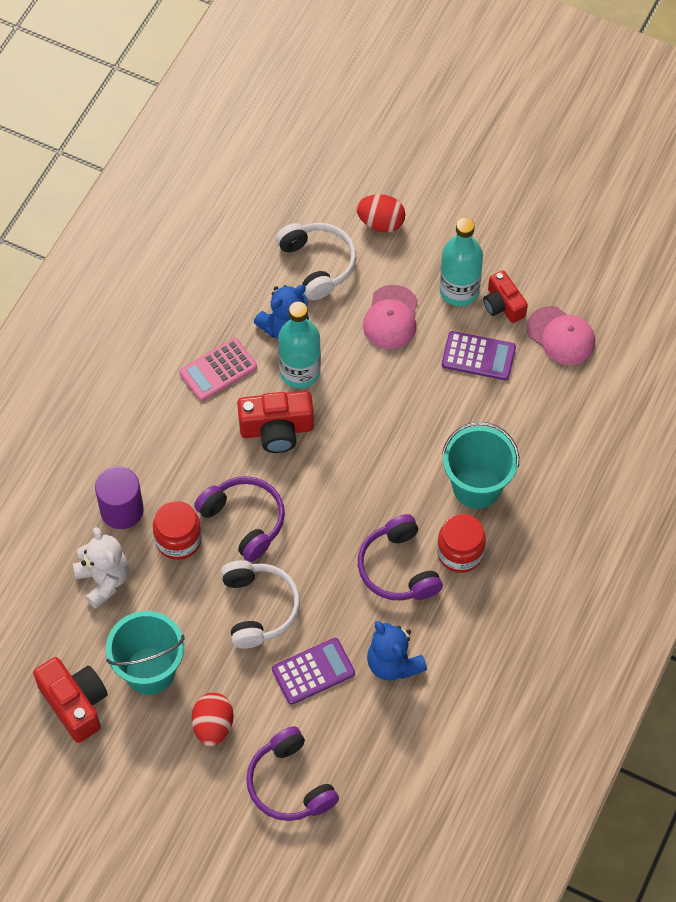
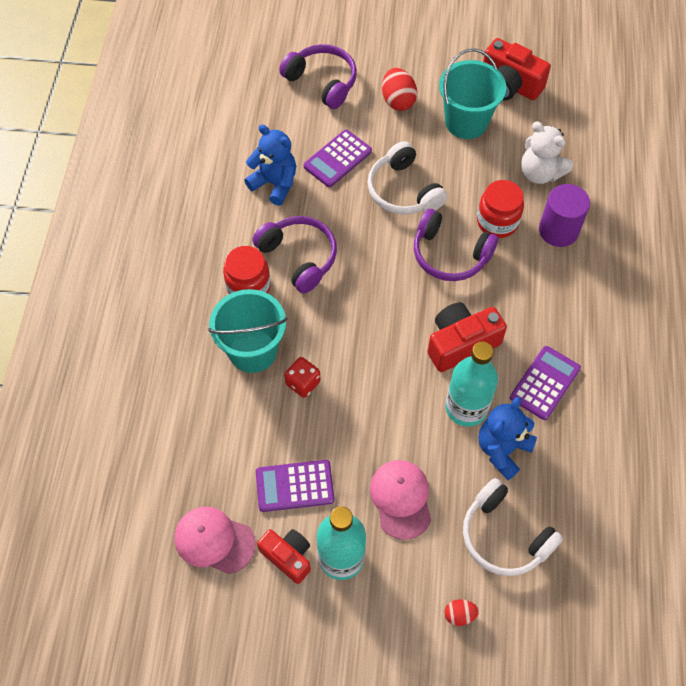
camera: 160 degrees right, 0 degrees up
pink calculator [179,338,257,401] -> purple calculator [510,346,581,420]
red egg [356,194,405,232] -> red egg [445,599,479,626], size x0.57
none -> red dice [284,357,321,398]

